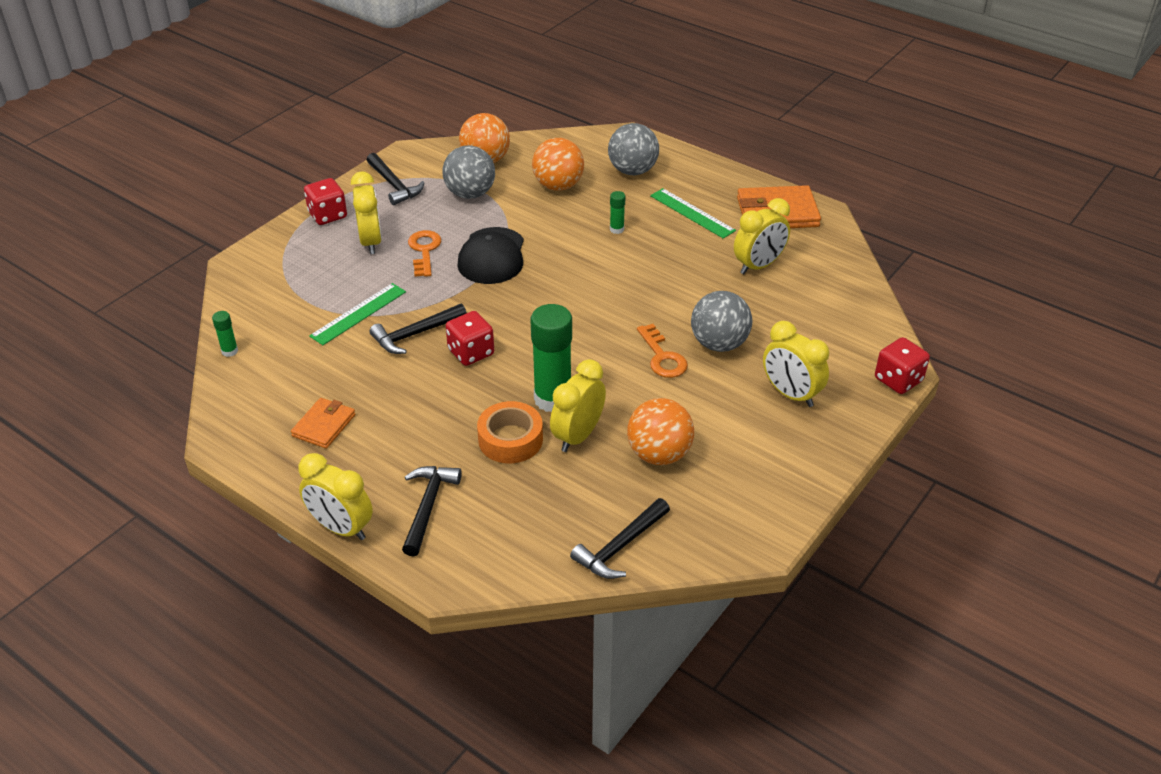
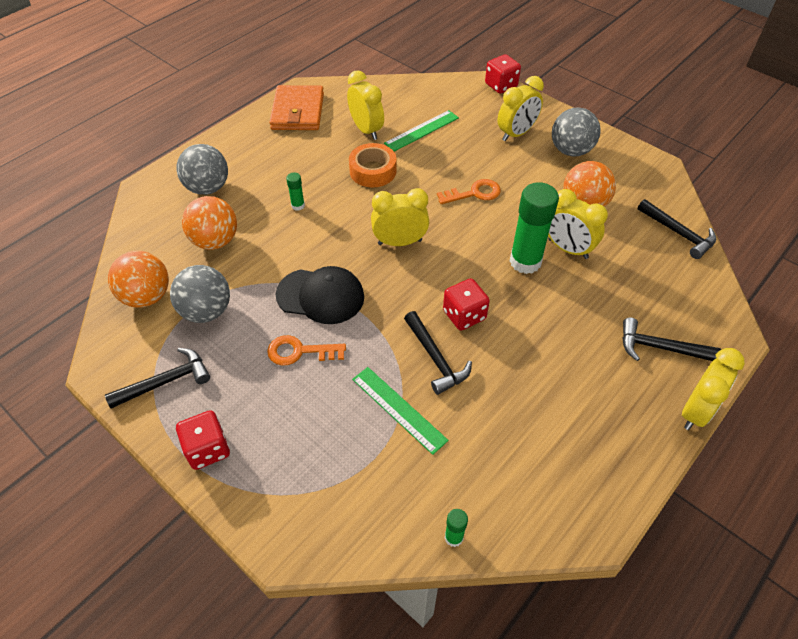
camera: 85 degrees left, 10 degrees up
orange wallet [291,398,355,449] -> none
yellow clock [351,171,382,254] -> yellow clock moved to [371,188,429,246]
orange tape [477,401,543,463] -> orange tape moved to [349,143,397,188]
green ruler [650,188,736,239] -> green ruler moved to [384,110,459,151]
grey ball [691,291,752,352] -> grey ball moved to [552,108,600,157]

